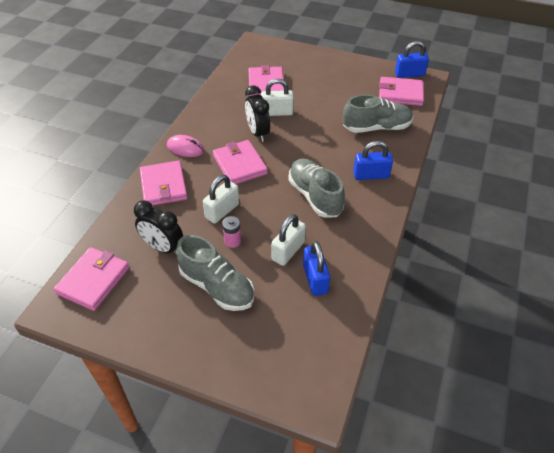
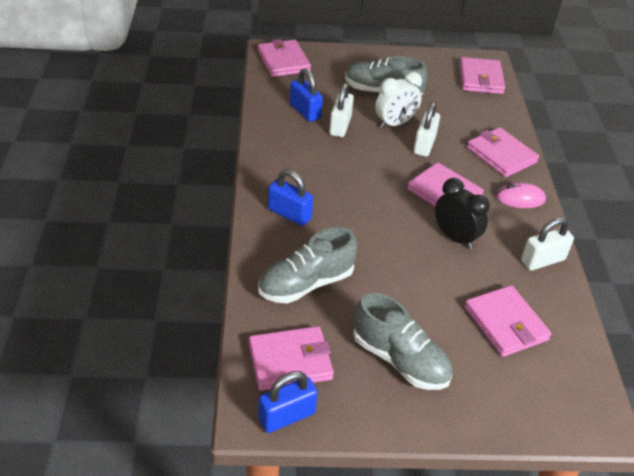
camera: 155 degrees right, 5 degrees down
black clock [134,200,183,255] -> none
pink battery [222,216,241,248] -> white clock [375,71,422,128]
white padlock [261,79,294,116] -> white padlock moved to [521,217,574,270]
grey shoe [288,159,345,218] -> grey shoe moved to [353,293,453,390]
blue padlock [353,141,393,180] -> blue padlock turned 60 degrees clockwise [268,169,313,226]
none -> pink wallet [258,39,311,77]

